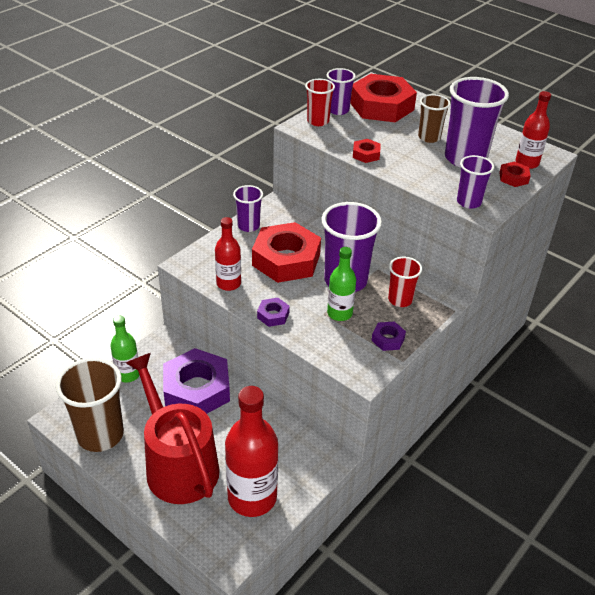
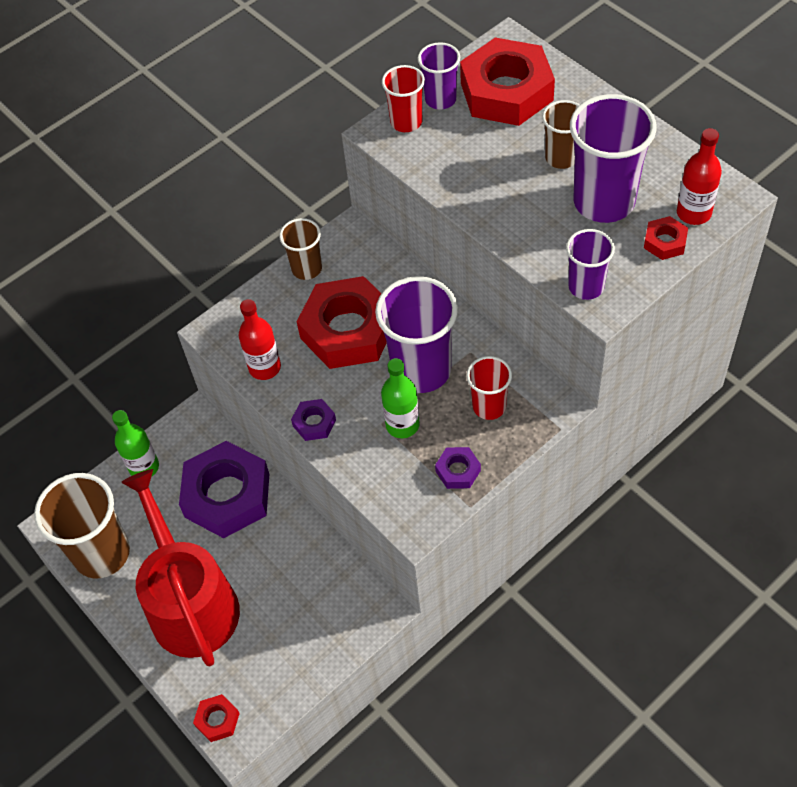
camera: 15 degrees right, 15 degrees up
red bottle [225,386,278,517] -> none
purple cup [233,185,263,232] -> brown cup [279,218,322,280]
red nut [353,139,381,163] -> red nut moved to [193,694,240,742]

